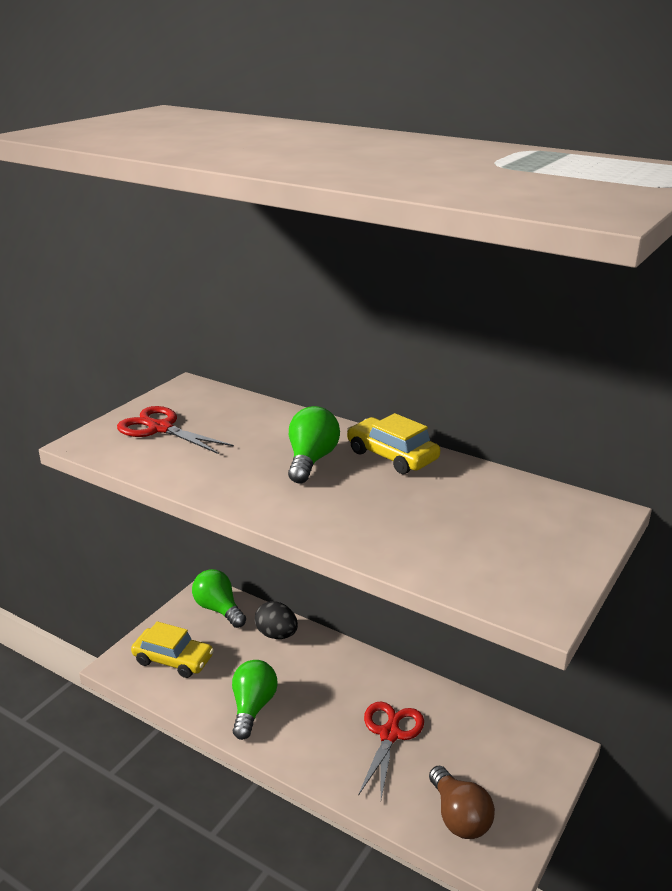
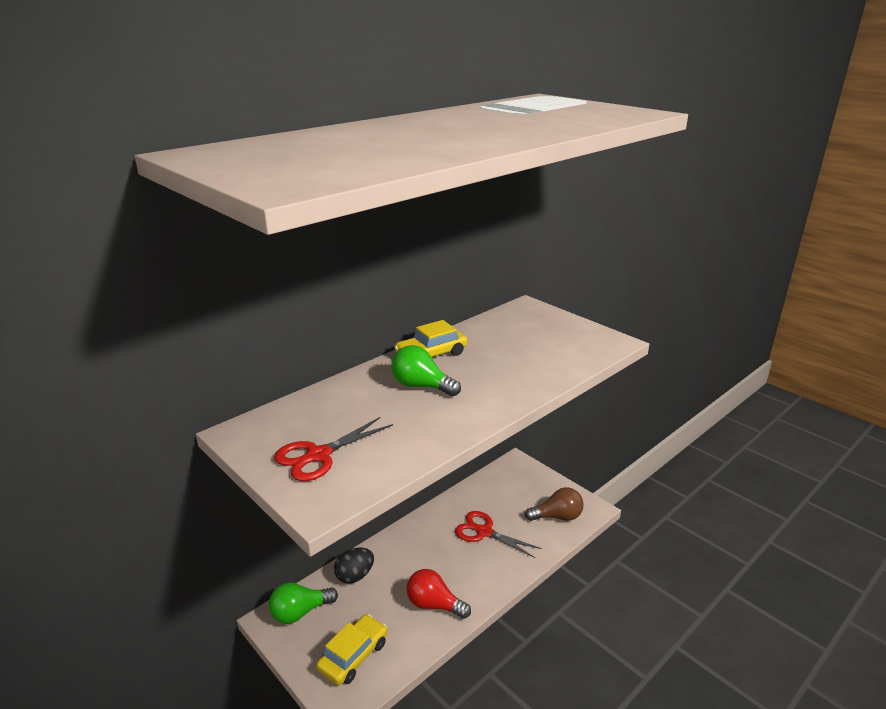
camera: 75 degrees left, 0 degrees up
green light bulb [232,660,278,740] -> red light bulb [407,569,471,619]

